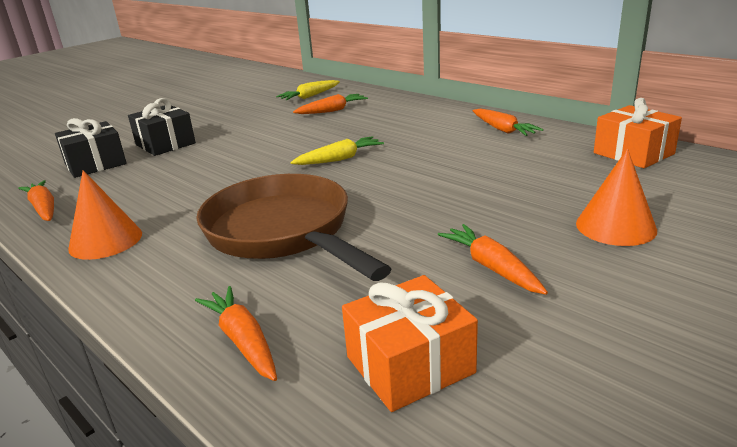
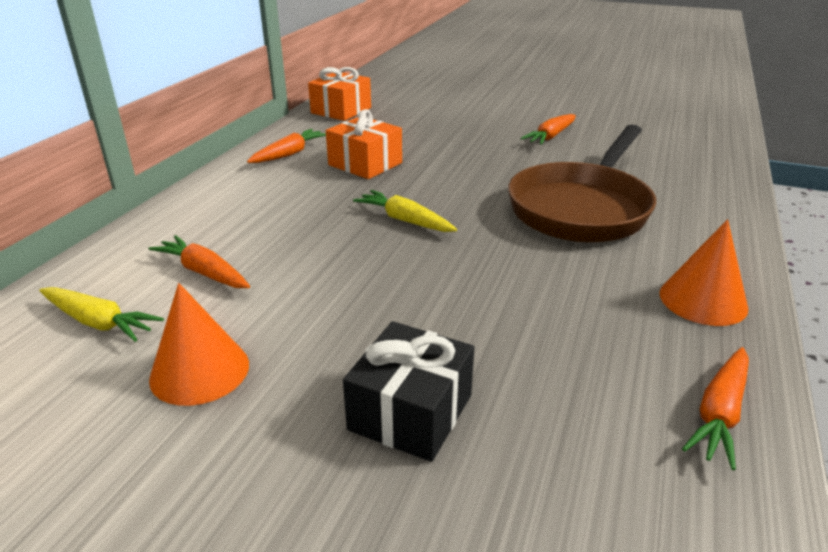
camera: 115 degrees left, 5 degrees up
black gift [55,118,127,178] -> none
orange carrot [195,286,277,381] -> none
orange gift [342,275,478,412] -> orange gift moved to [326,109,402,179]
orange cone [576,149,657,246] -> orange cone moved to [149,283,249,406]

